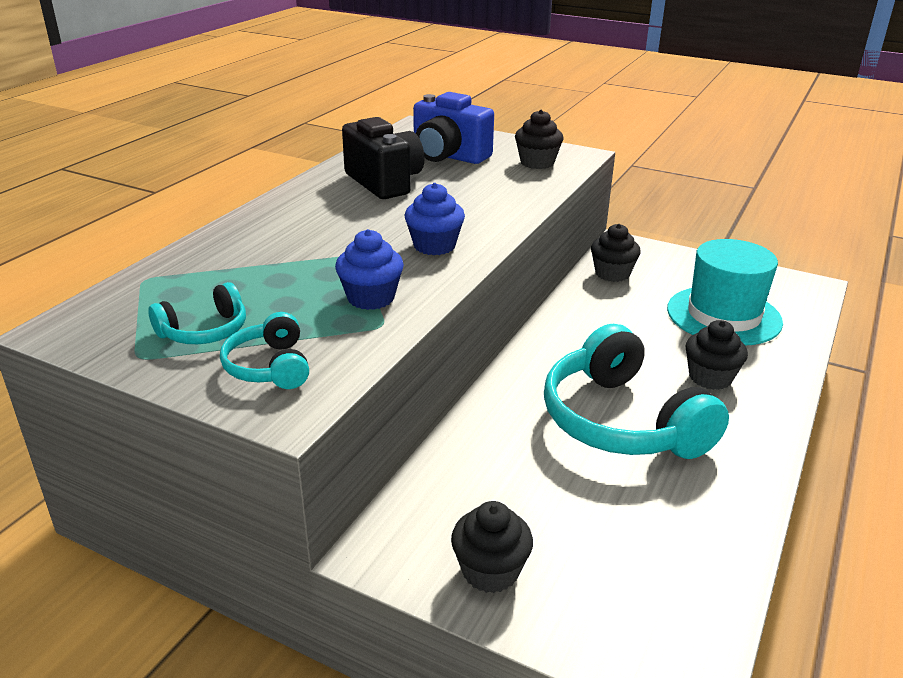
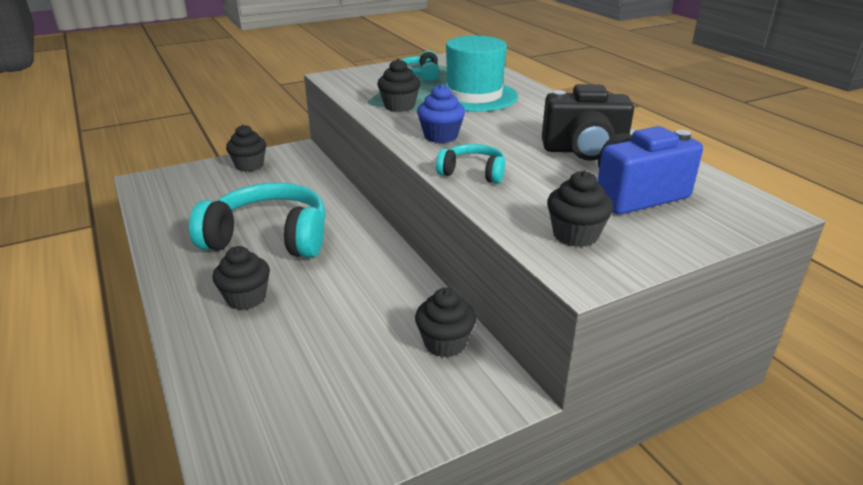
camera: 125 degrees right, 0 degrees up
turquoise headphones [220,312,309,389] -> turquoise headphones moved to [436,144,505,184]
blue cupcake [335,229,404,310] -> black cupcake [377,59,421,112]
turquoise hat [667,239,783,346] -> turquoise hat moved to [442,36,518,112]

